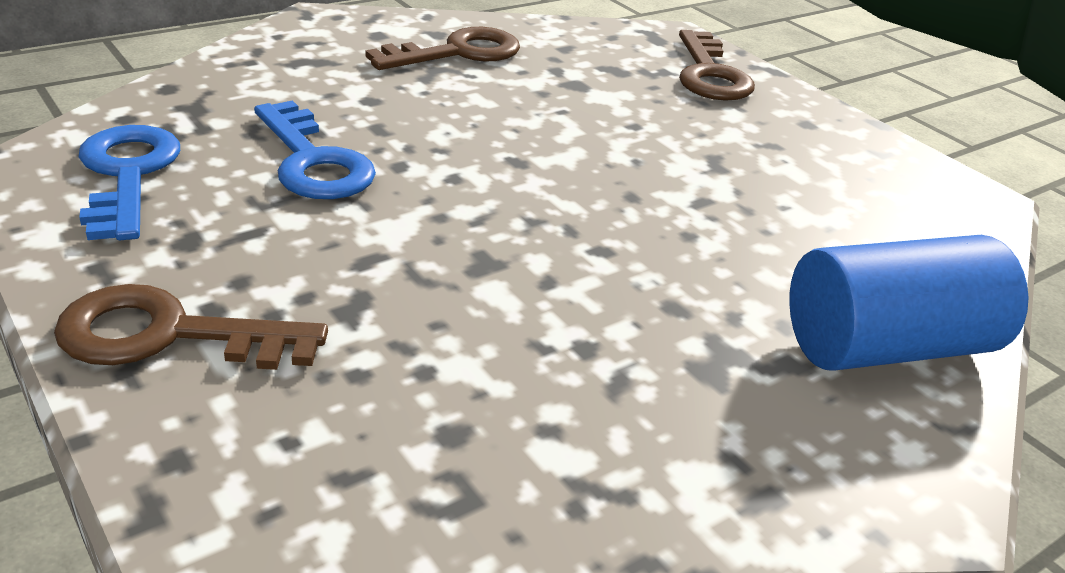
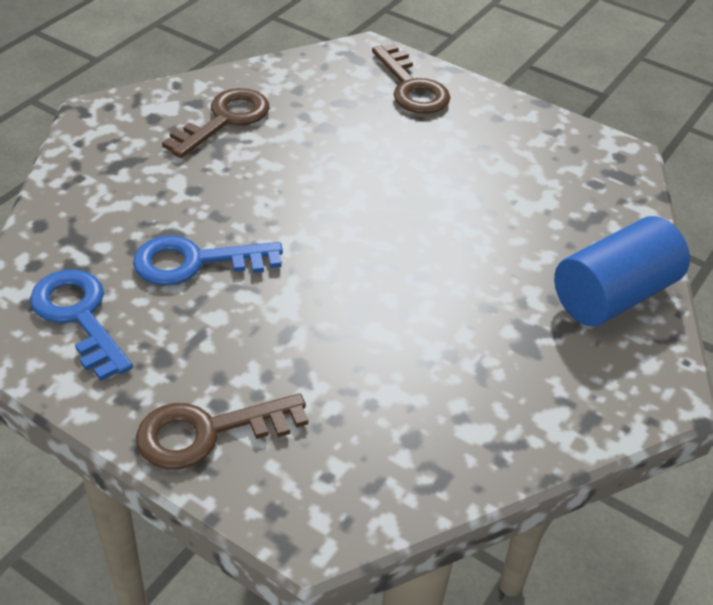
camera: 20 degrees left, 10 degrees up
blue key [254,100,376,199] -> blue key turned 135 degrees clockwise [133,235,283,286]

